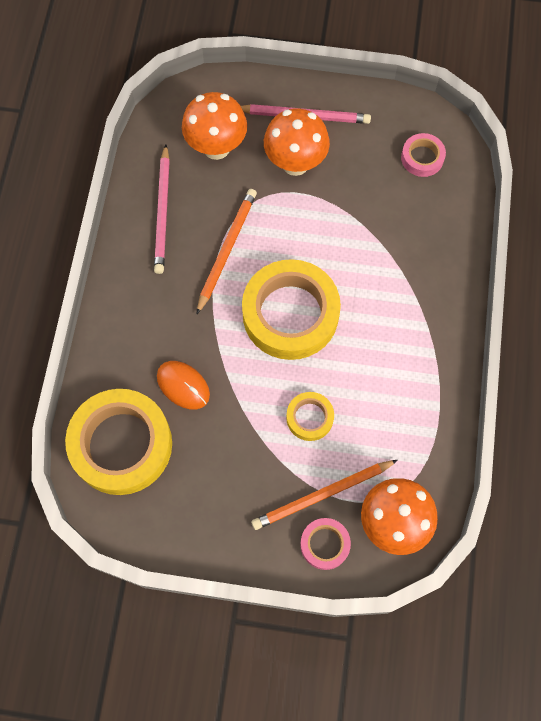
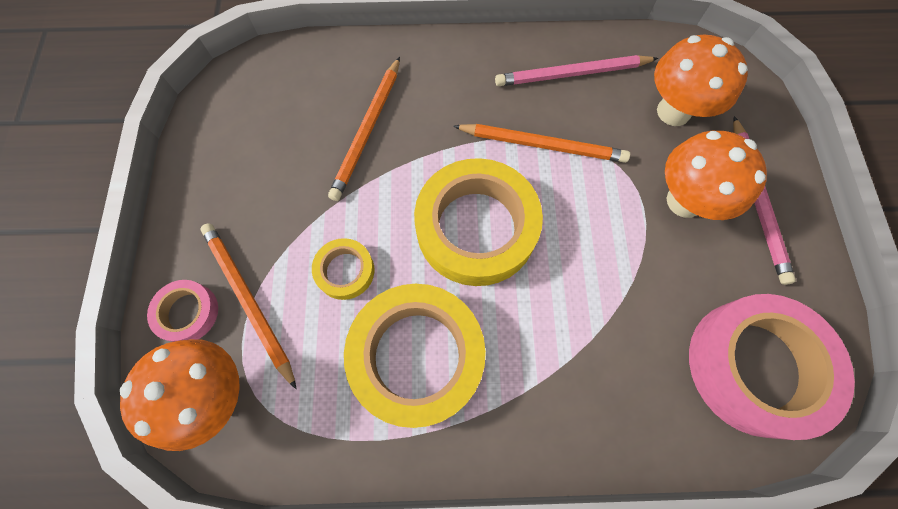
camera: 80 degrees right, 0 degrees up
yellow tape [65,389,172,495] -> yellow tape moved to [344,284,486,428]
orange mouse [157,361,210,409] -> orange pencil [328,57,400,201]
pink tape [401,133,446,177] -> pink tape [689,294,855,440], size x2.12

